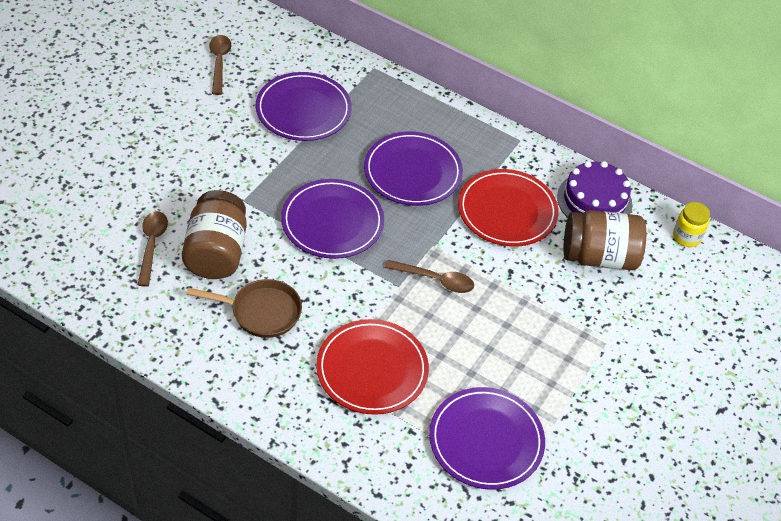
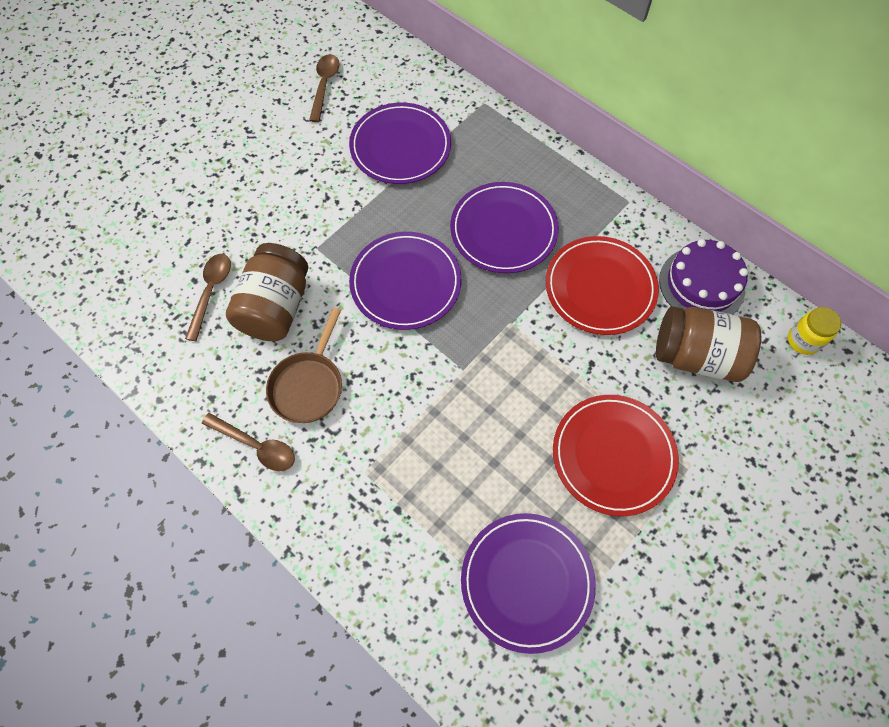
camera: 15 degrees right, 15 degrees up
brown pan [186,279,302,338] -> brown pan turned 90 degrees clockwise [266,308,342,423]
red plate [316,319,429,415] -> red plate moved to [553,395,679,516]
brown spoon [385,260,474,293] -> brown spoon moved to [202,413,295,471]

